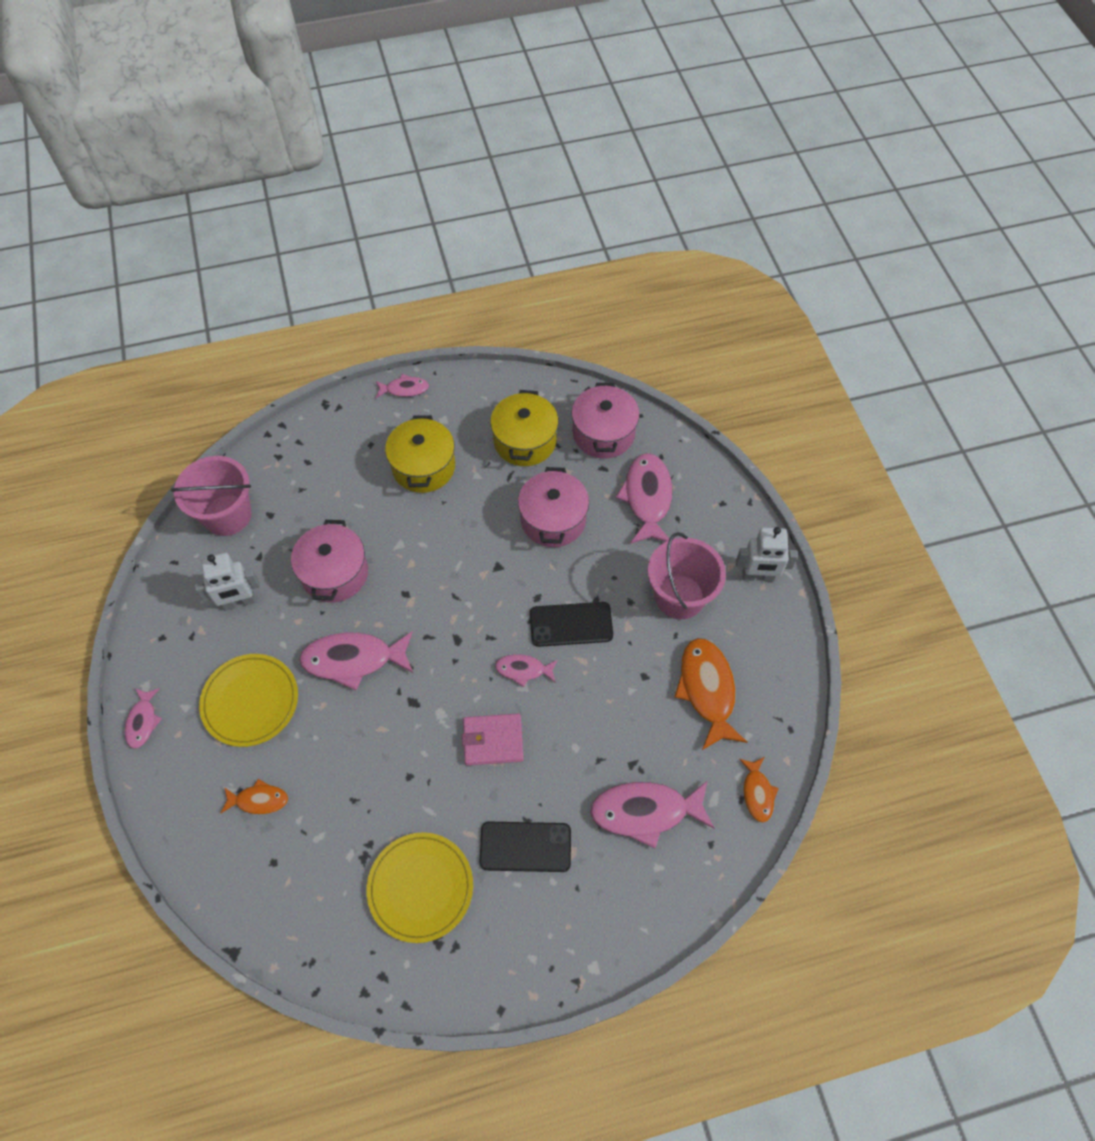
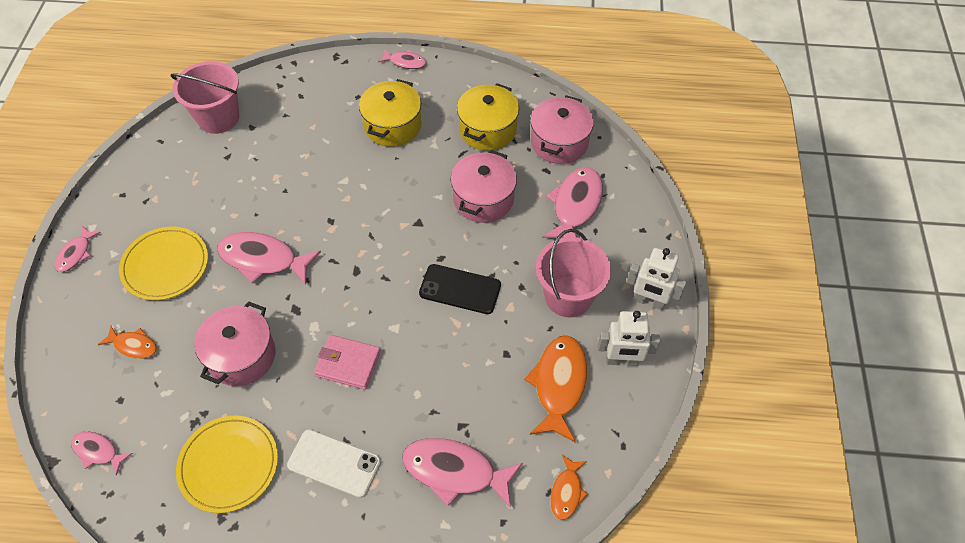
camera: 20 degrees right, 5 degrees down
white robot [194,553,260,611] -> white robot moved to [598,311,660,366]
pink pot [291,520,368,603] -> pink pot moved to [194,301,276,386]
black phone [480,822,571,872] -> white phone [287,429,381,498]
pink fish [495,654,558,687] -> pink fish moved to [71,432,133,476]

